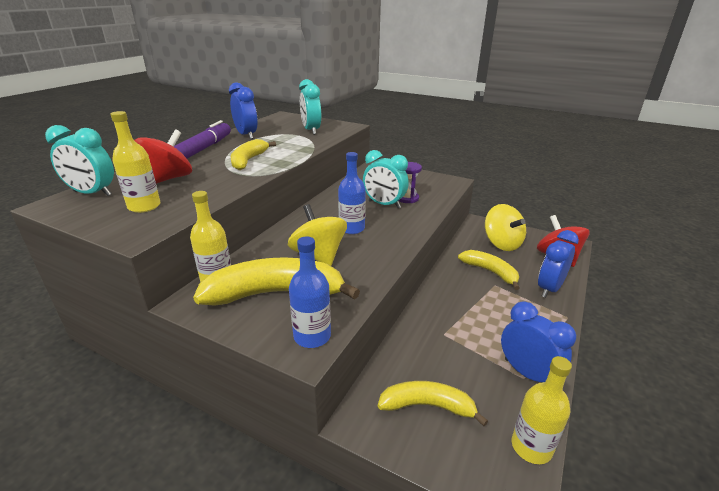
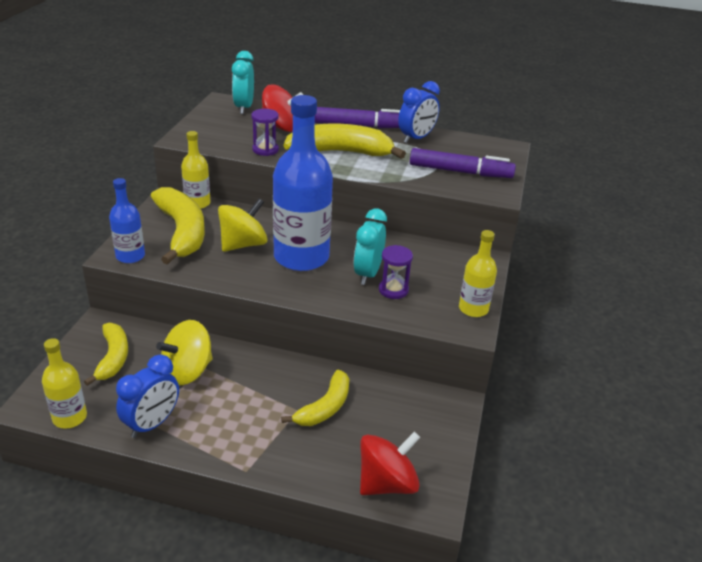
camera: 75 degrees right, 5 degrees up
yellow bottle [110,111,161,213] -> yellow bottle moved to [459,230,497,317]
yellow banana [231,139,276,170] -> yellow banana [284,124,406,159], size x1.62
turquoise clock [299,79,321,135] -> purple marker [410,148,516,178]
blue bottle [338,152,366,234] -> blue bottle [273,95,333,271], size x1.98
yellow spinning top [485,204,526,251] -> yellow spinning top moved to [156,320,213,385]
blue clock [538,230,579,298] -> none
none -> purple hourglass [251,109,279,156]

